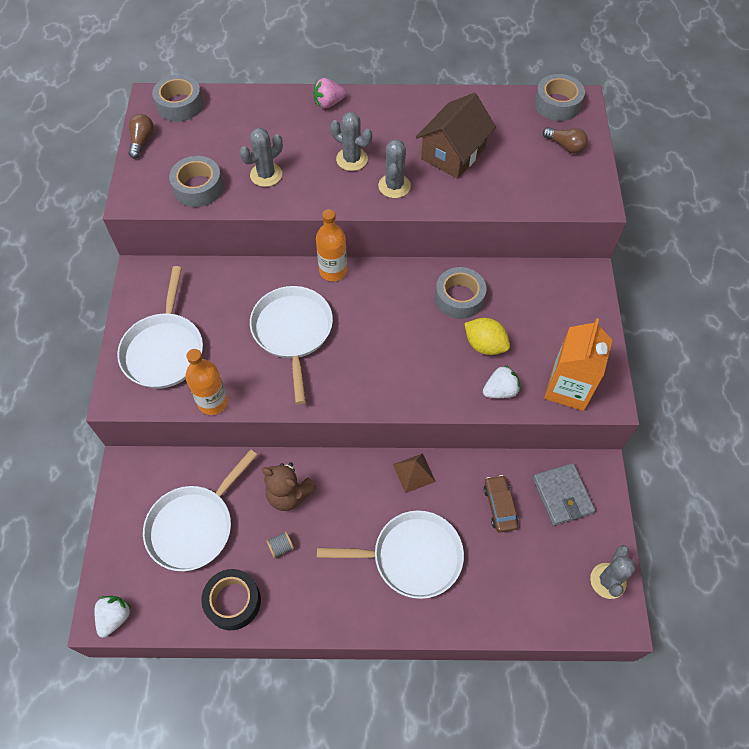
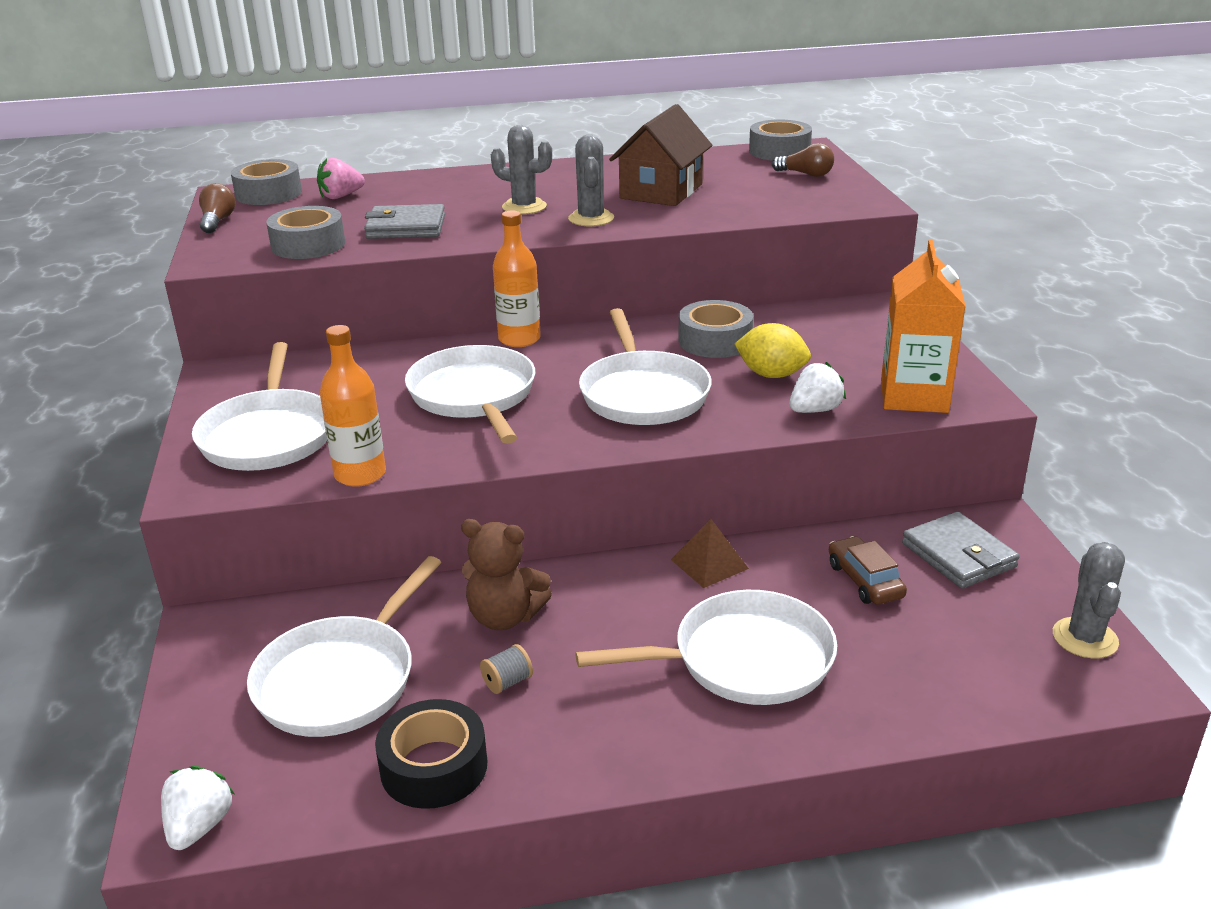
camera: 10 degrees left, 30 degrees down
grey cactus [240,128,283,187] -> grey wallet [364,204,445,239]
pink strawberry [313,78,346,108] -> pink strawberry moved to [317,158,365,199]
none -> white pan [579,308,712,425]

